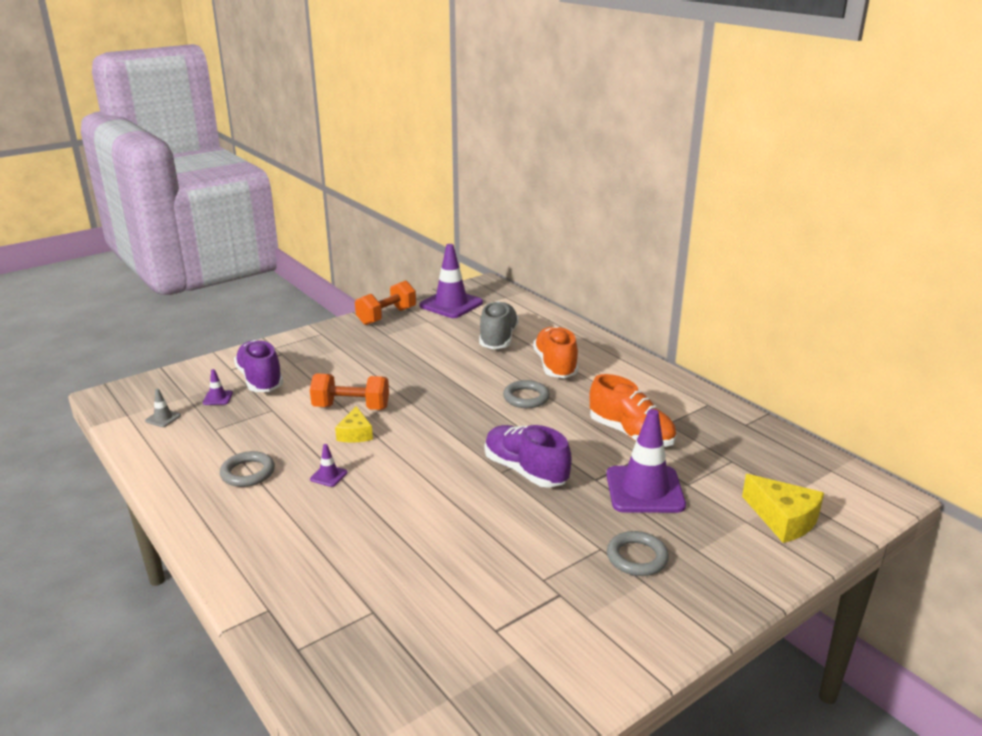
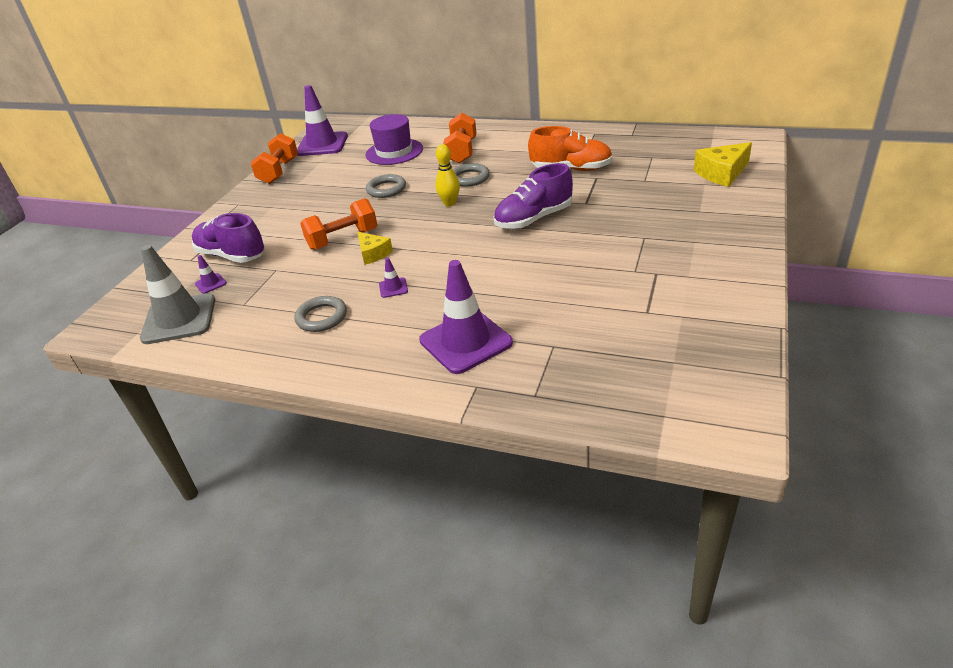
camera: 30 degrees left, 10 degrees up
grey traffic cone [145,388,181,427] -> grey traffic cone [140,245,215,344], size x2.40
grey shoe [479,301,519,349] -> purple hat [366,114,423,165]
purple shoe [485,425,572,488] -> purple shoe turned 45 degrees counterclockwise [493,163,573,229]
orange shoe [533,326,578,378] -> orange dumbbell [443,113,476,163]
purple traffic cone [606,409,686,513] -> purple traffic cone moved to [419,260,513,374]
grey ring [607,531,669,576] -> grey ring moved to [366,174,406,198]
yellow cheese [742,474,824,543] -> yellow cheese turned 135 degrees clockwise [694,142,752,187]
none -> yellow bowling pin [435,144,460,206]

